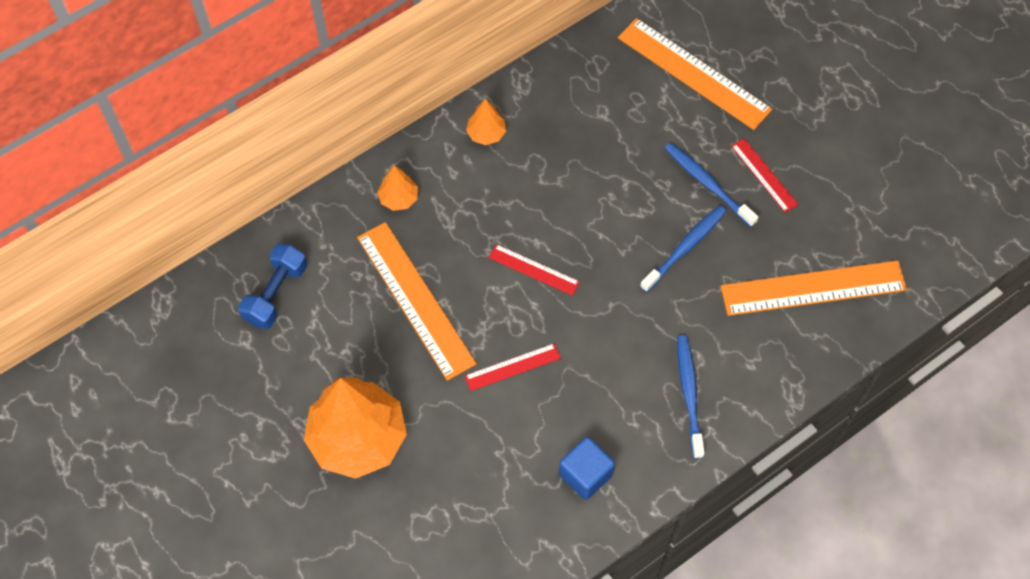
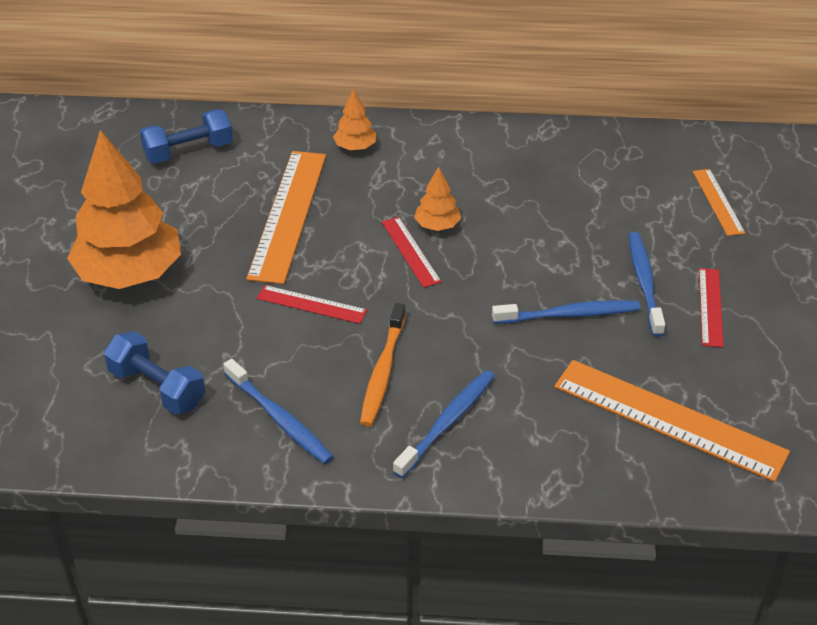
camera: 40 degrees right, 20 degrees down
orange tree [466,99,506,145] -> orange tree moved to [414,167,461,231]
blue cube [559,437,615,500] -> blue toothbrush [224,359,334,464]
orange ruler [618,18,772,130] -> orange ruler [693,169,745,236], size x0.52
none -> blue dumbbell [104,331,206,414]
none -> orange toothbrush [360,303,406,427]

